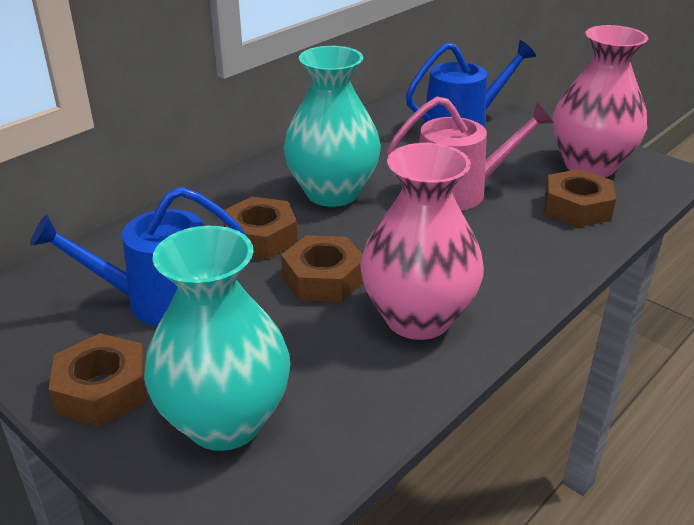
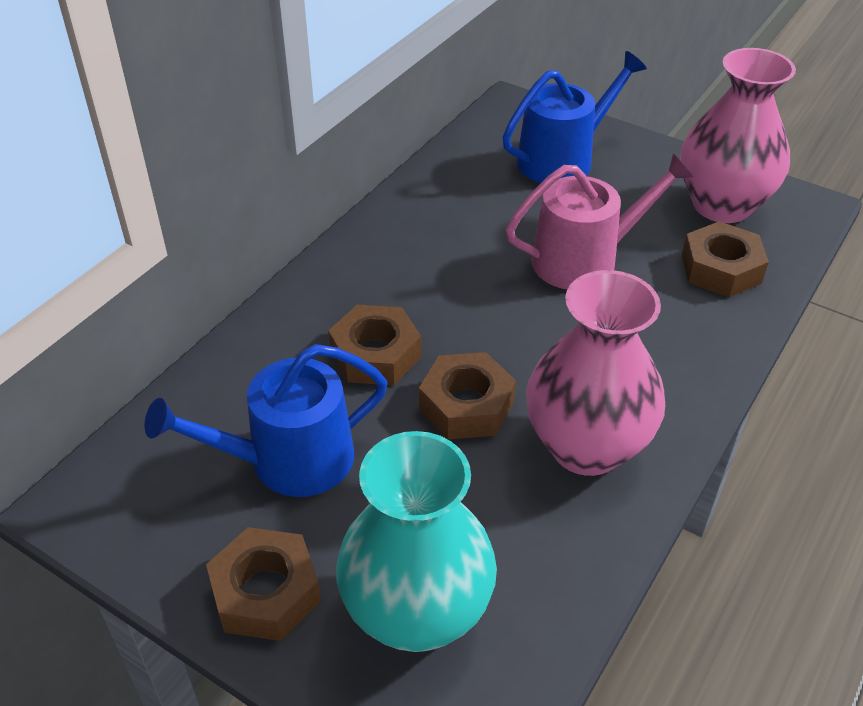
camera: 10 degrees left, 10 degrees up
turquoise vase [283,46,381,207] -> none

